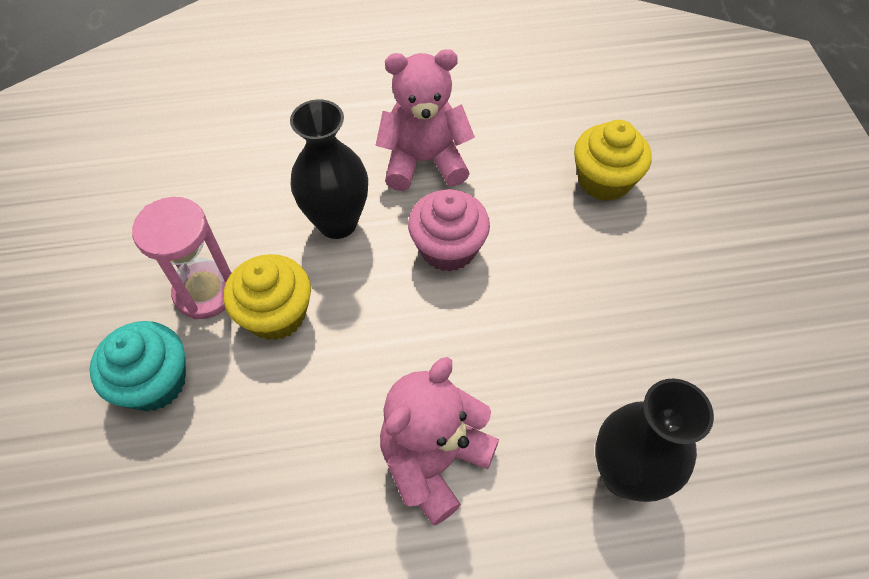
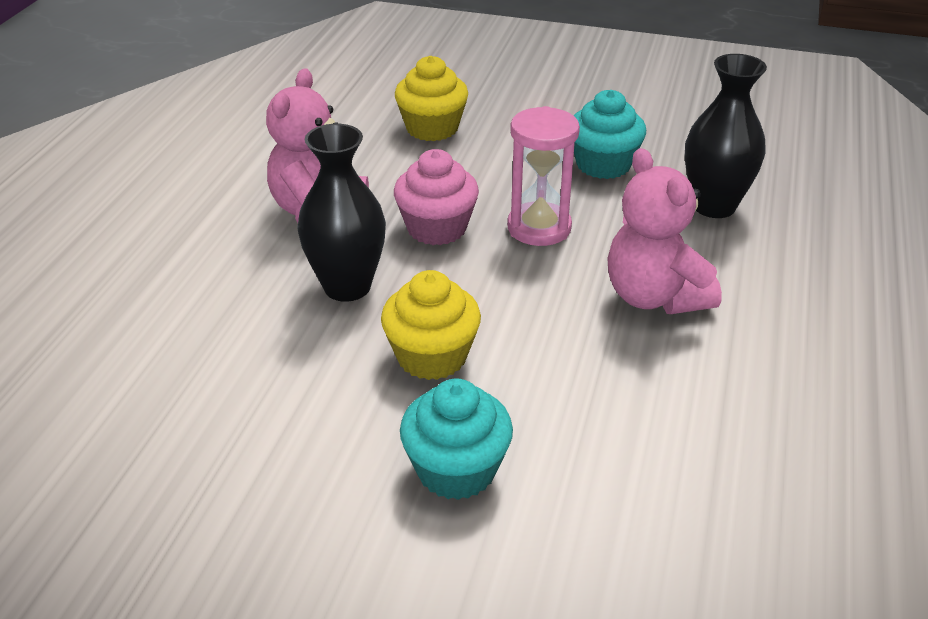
camera: 65 degrees left, 20 degrees down
pink hourglass [132,197,232,319] -> pink hourglass moved to [507,106,580,246]
none -> turquoise cupcake [573,90,646,179]

